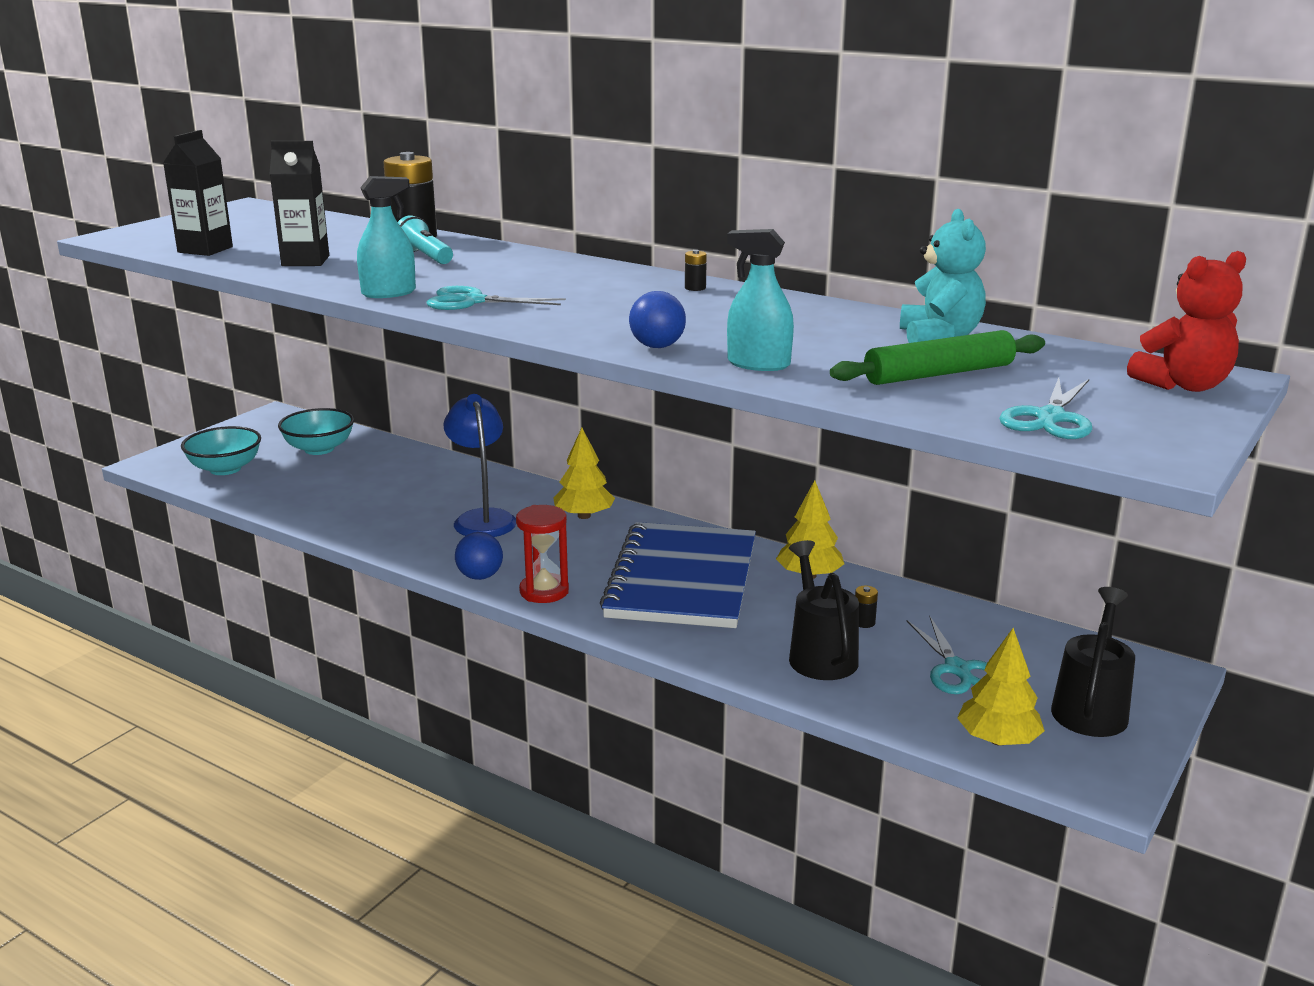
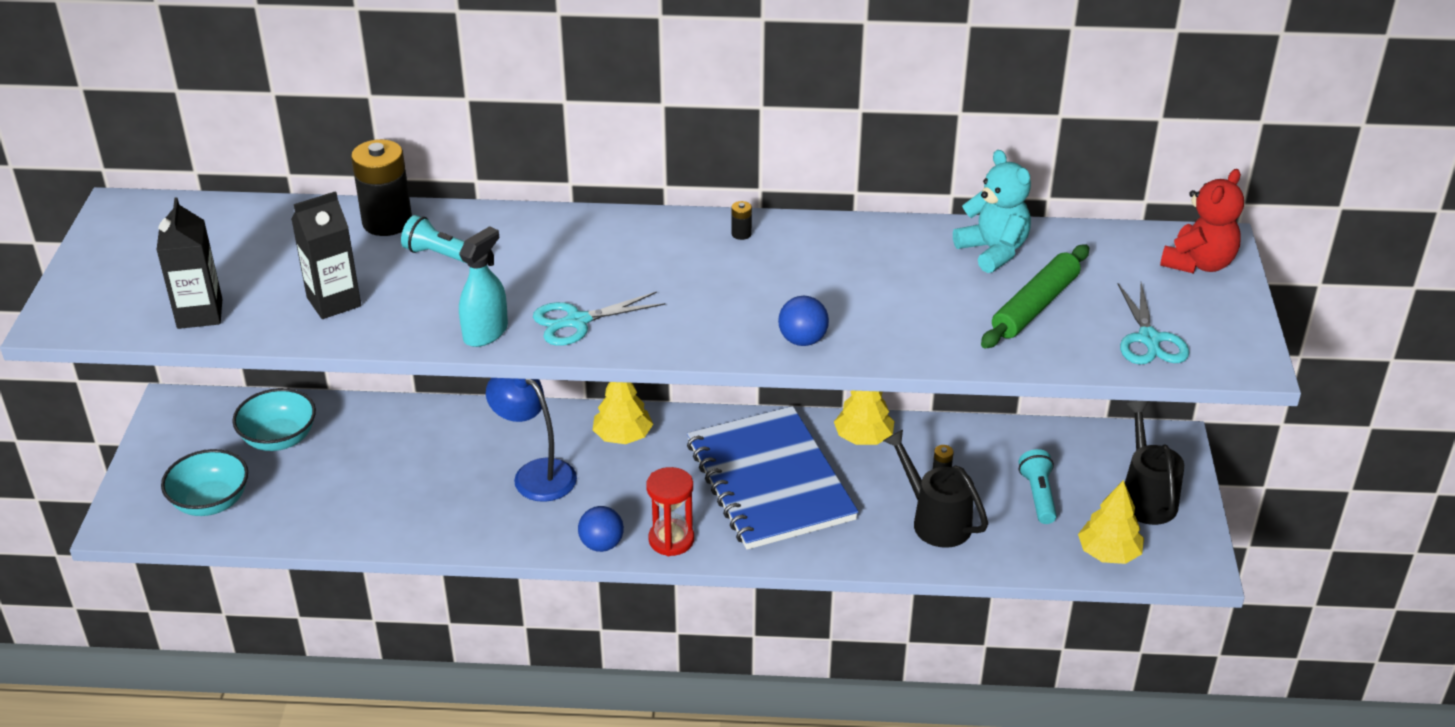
camera: 30 degrees left, 15 degrees up
turquoise spray bottle [727,229,794,371] -> none
turquoise scissors [907,616,987,694] -> turquoise flashlight [1019,449,1057,524]

